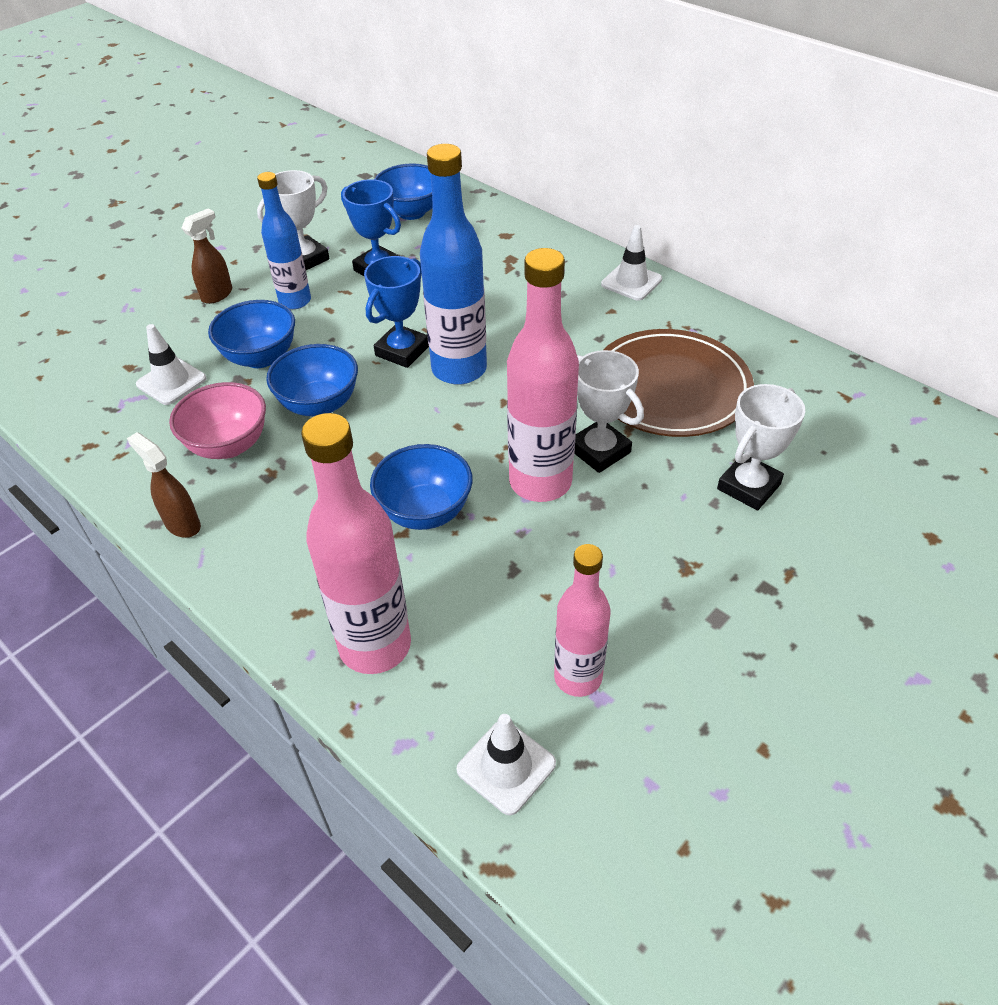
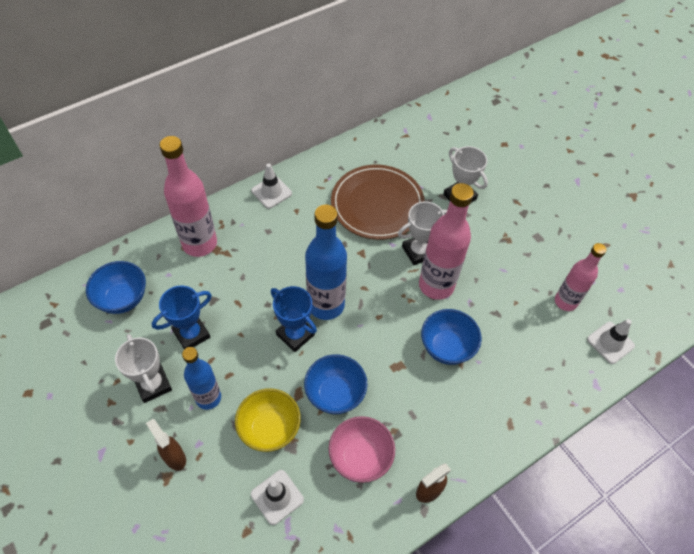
camera: 80 degrees left, 10 degrees up
blue bowl [208,300,295,368] -> yellow bowl [235,388,301,452]
pink bottle [301,413,411,674] -> pink bottle moved to [160,136,217,257]

